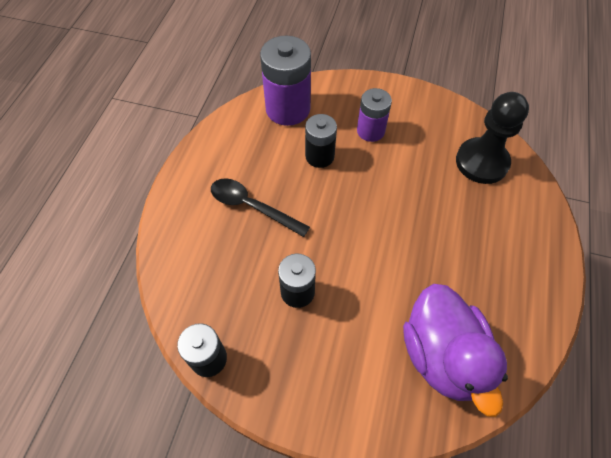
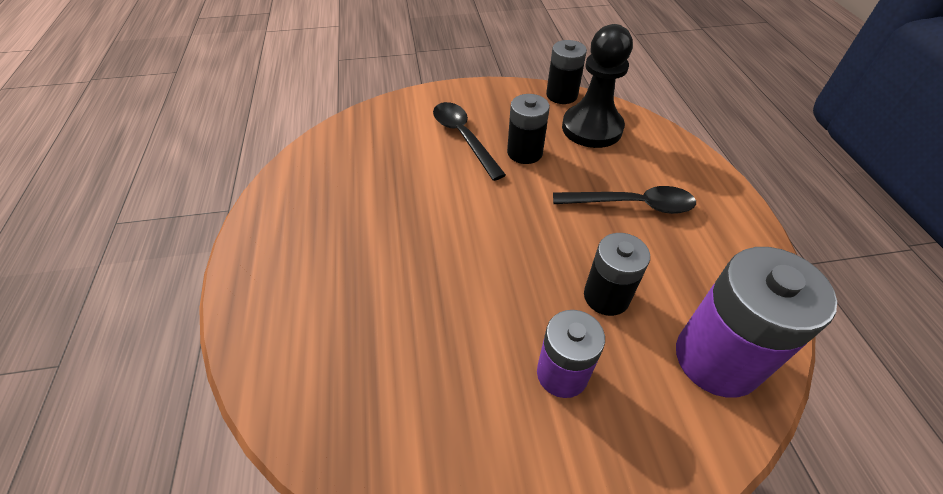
camera: 155 degrees right, 10 degrees down
purple duck [403,284,508,417] -> none
black pawn [456,92,529,184] -> black pawn moved to [562,24,633,148]
none -> black spoon [433,102,506,181]

